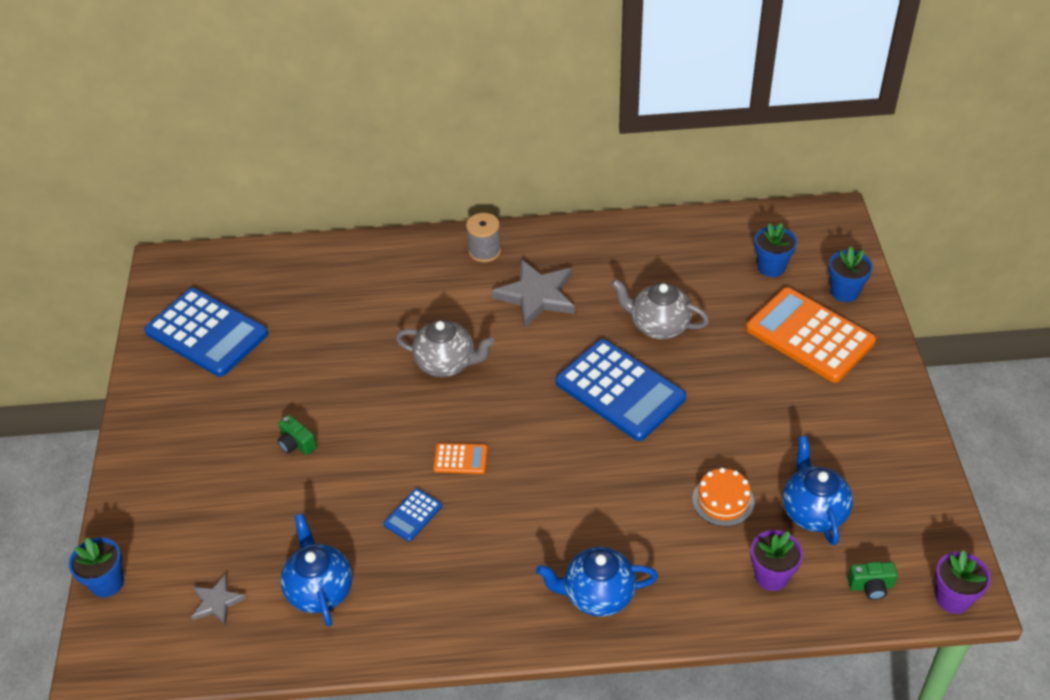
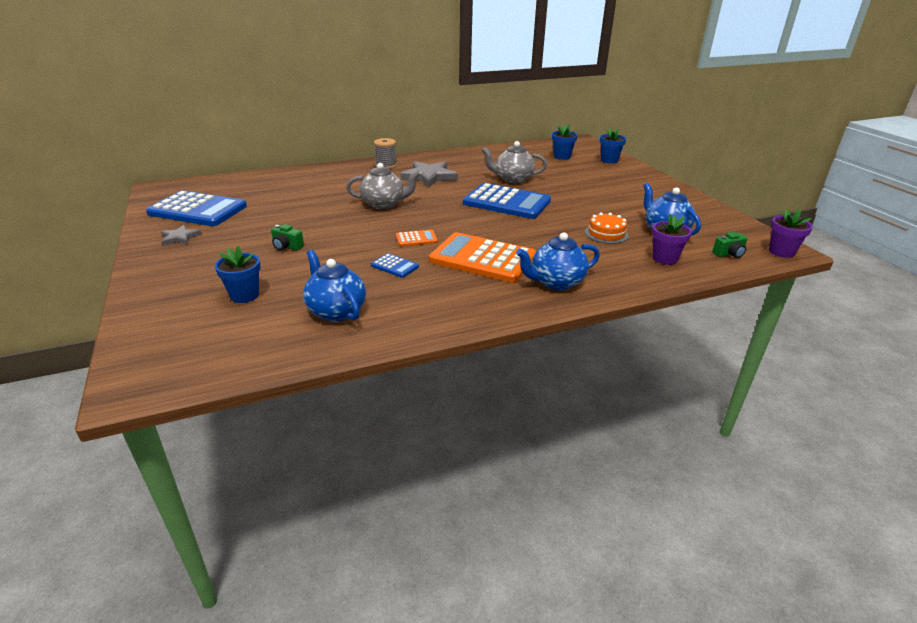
camera: 20 degrees left, 15 degrees down
blue flower pot [69,537,124,598] -> blue flower pot moved to [215,245,261,303]
grey star [191,574,247,625] -> grey star moved to [161,225,202,246]
blue calculator [383,488,442,542] -> blue calculator turned 75 degrees counterclockwise [371,253,419,278]
orange calculator [746,287,876,383] -> orange calculator moved to [429,232,536,283]

